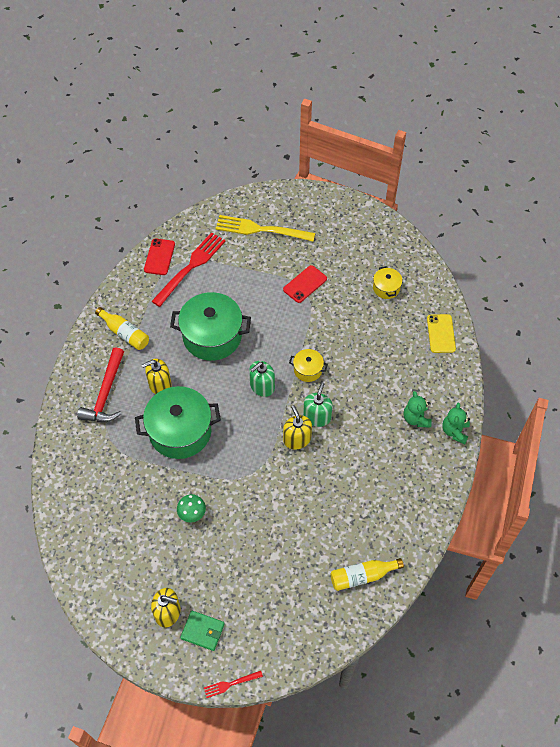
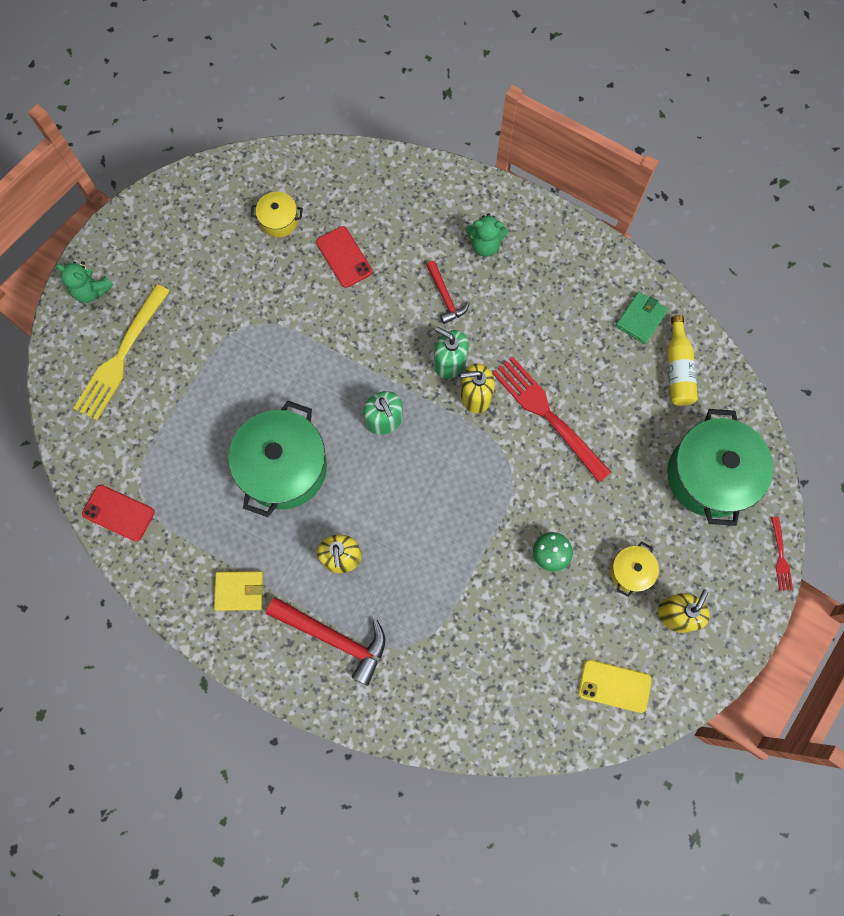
camera: 75 degrees left, 15 degrees up
yellow bottle [95,307,149,350] -> yellow wallet [214,571,263,611]
green pot [135,386,221,459] -> green pot moved to [667,409,774,526]
red fork [152,232,226,307] -> red fork moved to [492,356,611,482]
green wallet [180,611,225,651] -> green wallet moved to [615,292,668,344]
red phone [283,265,327,303] -> red phone moved to [316,226,372,288]
yellow pot [289,349,328,382] -> yellow pot moved to [610,542,659,597]
yellow phone [427,314,456,353] -> yellow phone moved to [578,660,652,713]
green teddy bear [443,403,470,444] -> green teddy bear moved to [56,261,113,303]
none -> red hammer [426,261,469,324]

